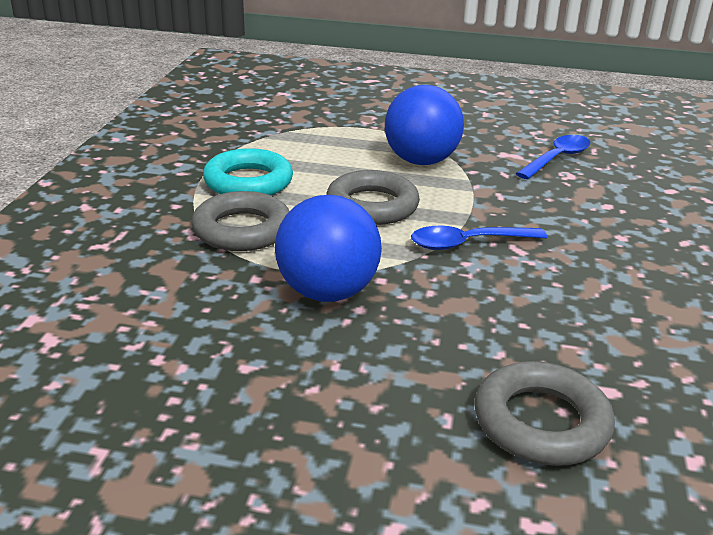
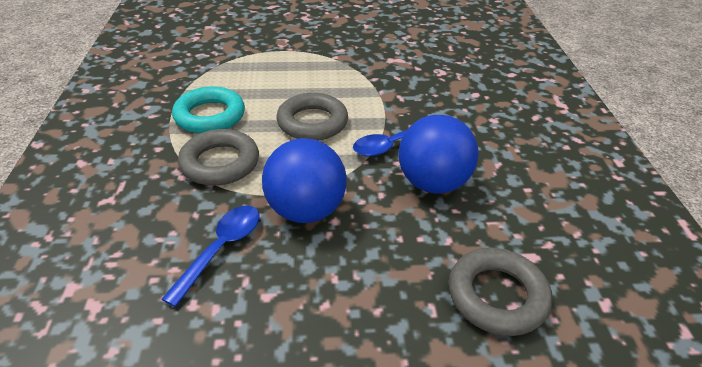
camera: 15 degrees left, 10 degrees up
blue ball [385,85,464,165] -> blue ball moved to [399,115,479,193]
blue spoon [516,135,591,179] -> blue spoon moved to [161,205,260,307]

